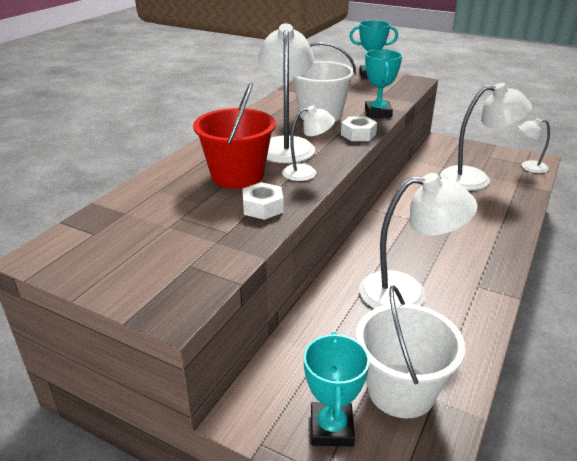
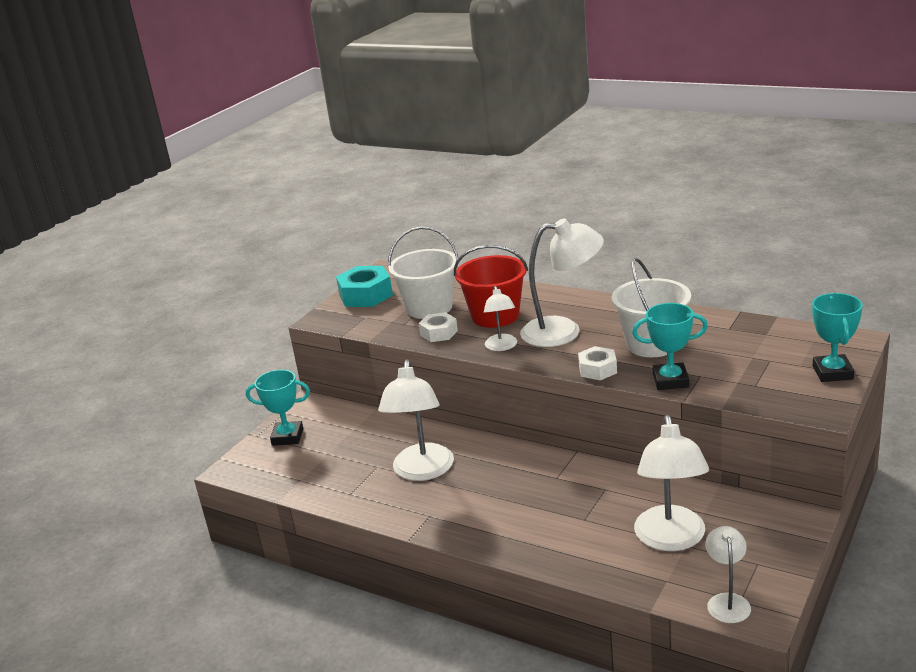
camera: 95 degrees right, 5 degrees down
white bucket [356,285,465,418] -> white bucket moved to [388,227,458,319]
none -> turquoise nut [336,266,393,307]

